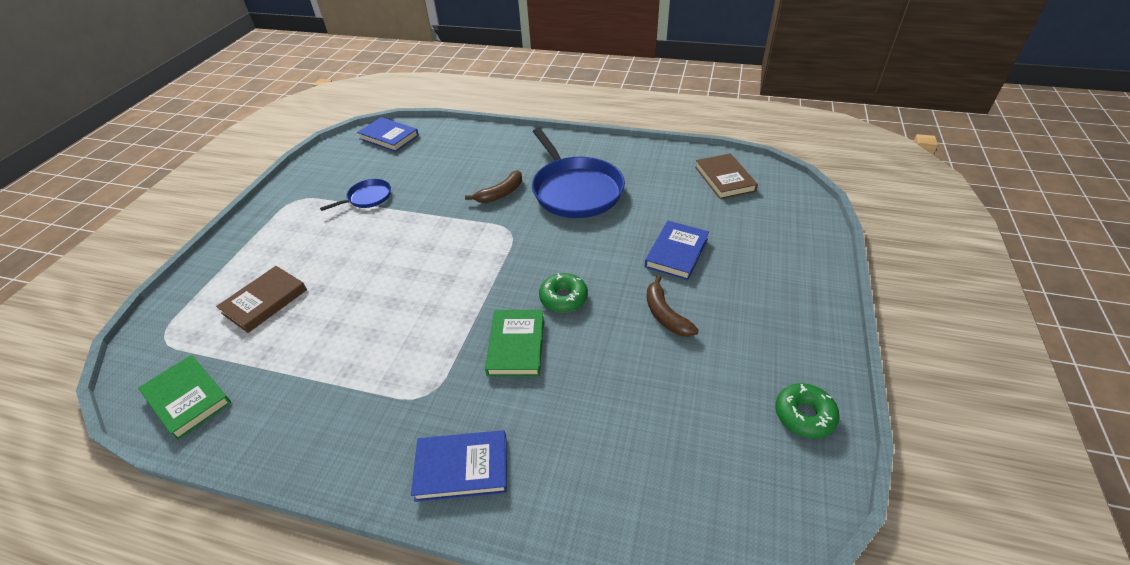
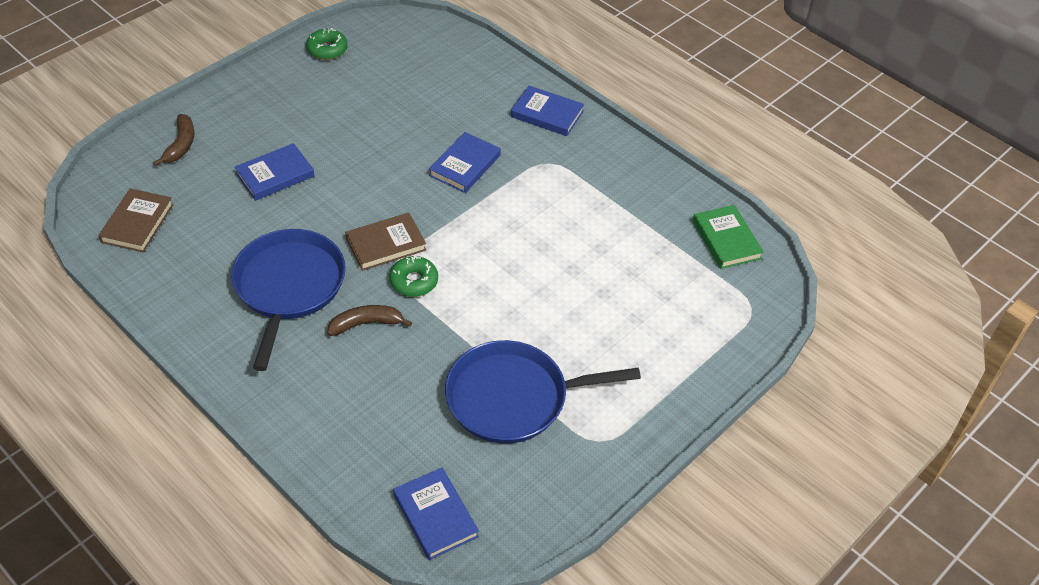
camera: 155 degrees left, 5 degrees up
brown book [216,266,307,333] -> brown book moved to [345,213,426,271]
blue pan [320,179,391,211] -> blue pan [445,340,641,444], size x2.07
green book [485,310,544,377] -> blue book [429,132,501,193]
green donut [539,273,588,313] -> green donut moved to [389,255,438,297]
brown banana [647,275,699,337] -> brown banana moved to [153,114,194,166]

